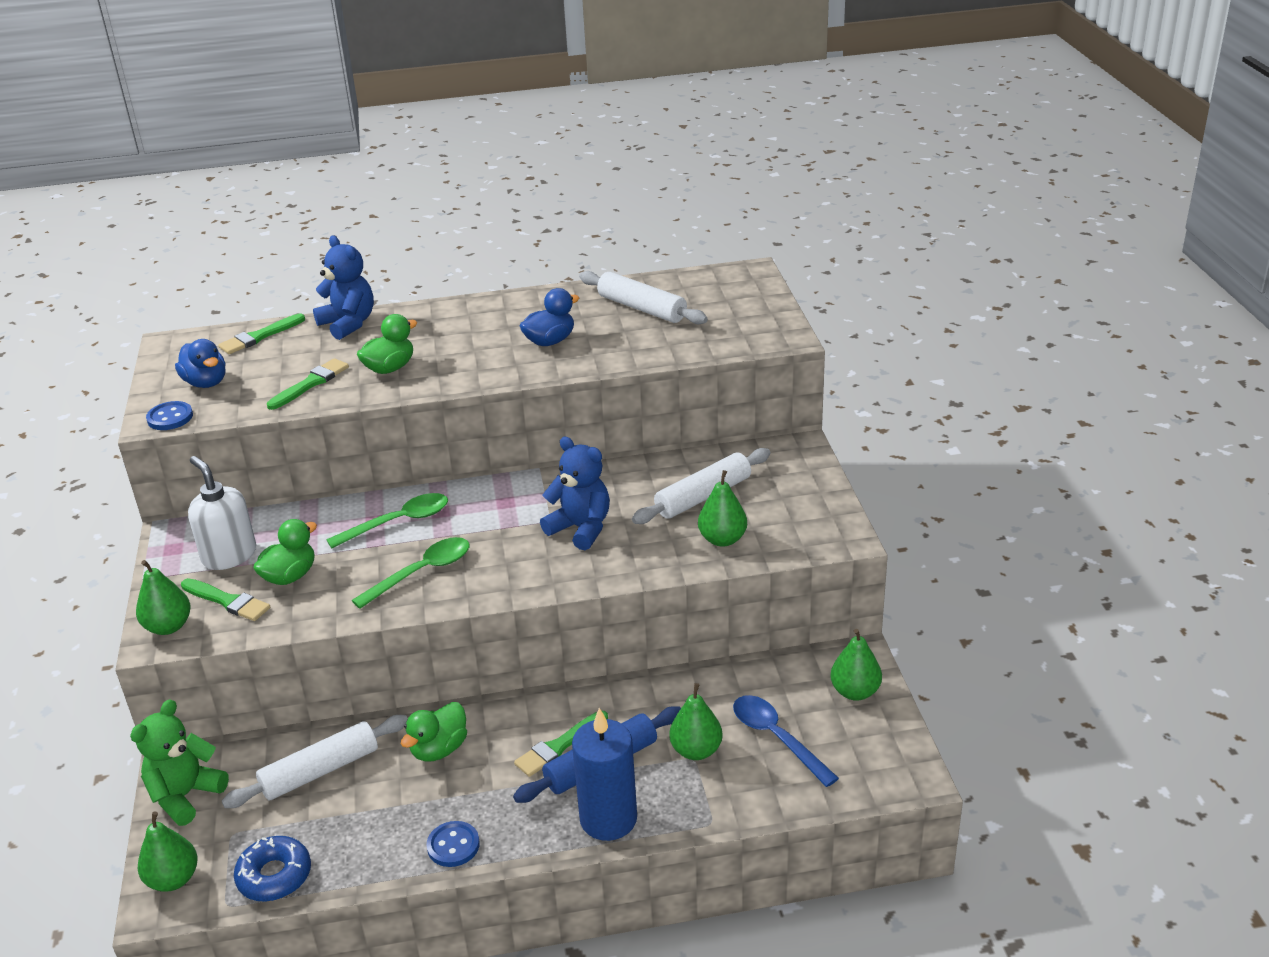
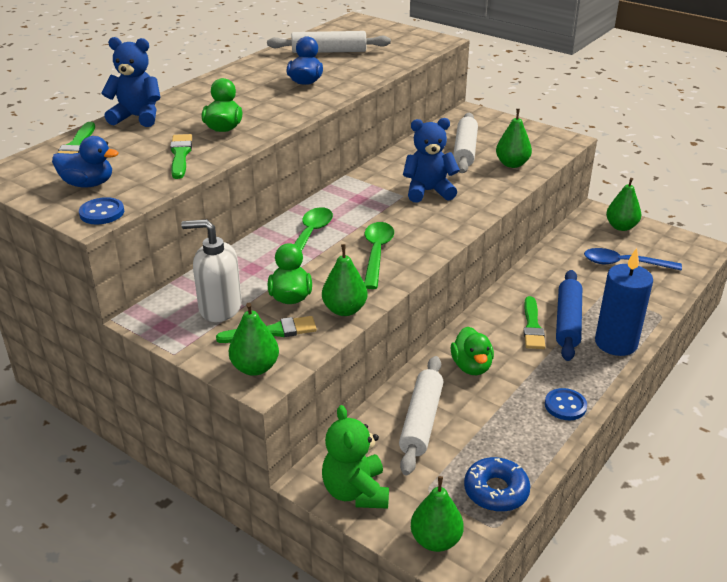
camera: 45 degrees left, 0 degrees up
green pear [669,683,723,760] -> green pear moved to [322,244,367,316]

